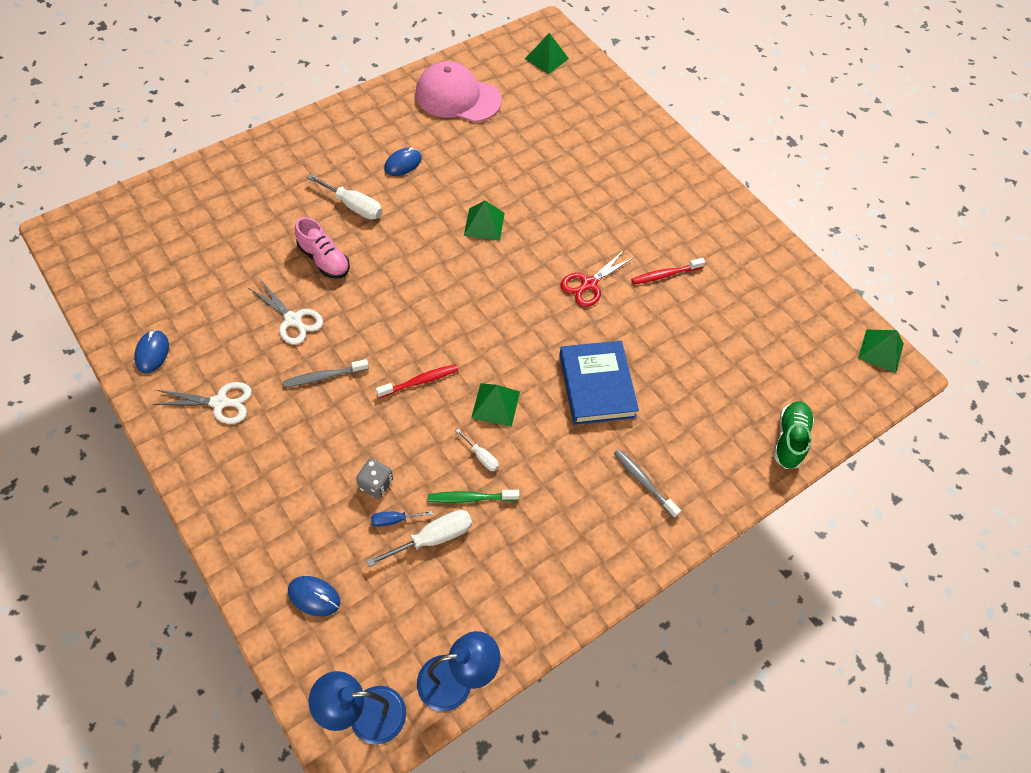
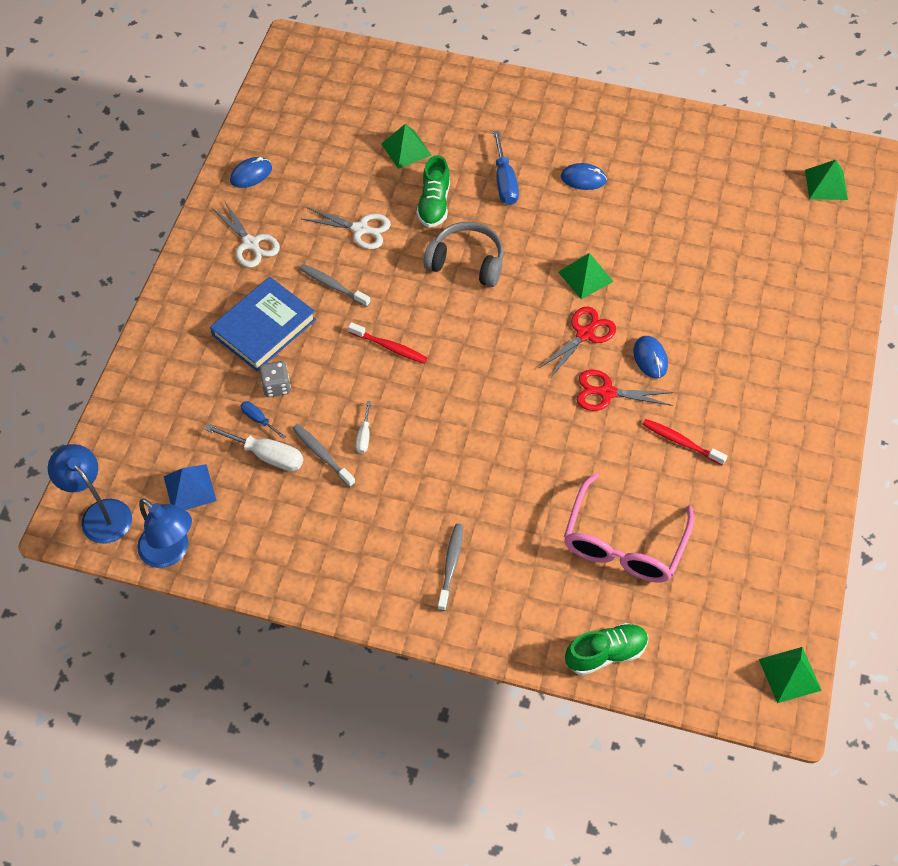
camera: 55 degrees right, 0 degrees up
white scissors [249,281,323,345] -> white scissors turned 75 degrees counterclockwise [302,207,391,249]
blue mouse [288,576,340,616] -> blue mouse moved to [633,336,668,379]
pink shoe [295,217,350,279] -> green shoe [416,155,450,227]
white screwdriver [307,174,382,220] -> blue screwdriver [493,130,519,205]
pink cap [416,61,502,122] -> none
green toothbrush [428,490,519,503] -> grey toothbrush [292,424,356,487]
green pyramid [471,383,520,427] -> green pyramid moved to [381,124,432,169]
blue book [559,341,639,425] -> blue book moved to [210,277,316,371]
none -> blue pyramid [164,464,216,510]
none -> grey headphones [423,222,504,287]
none -> red scissors [538,307,616,378]
none -> pink glasses [564,473,694,583]

